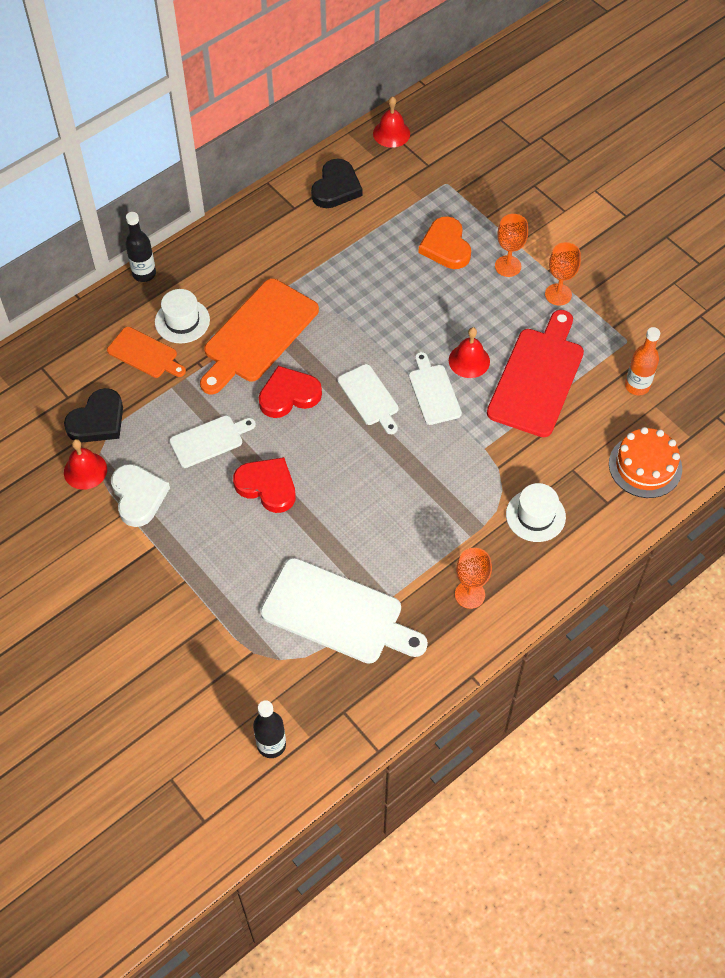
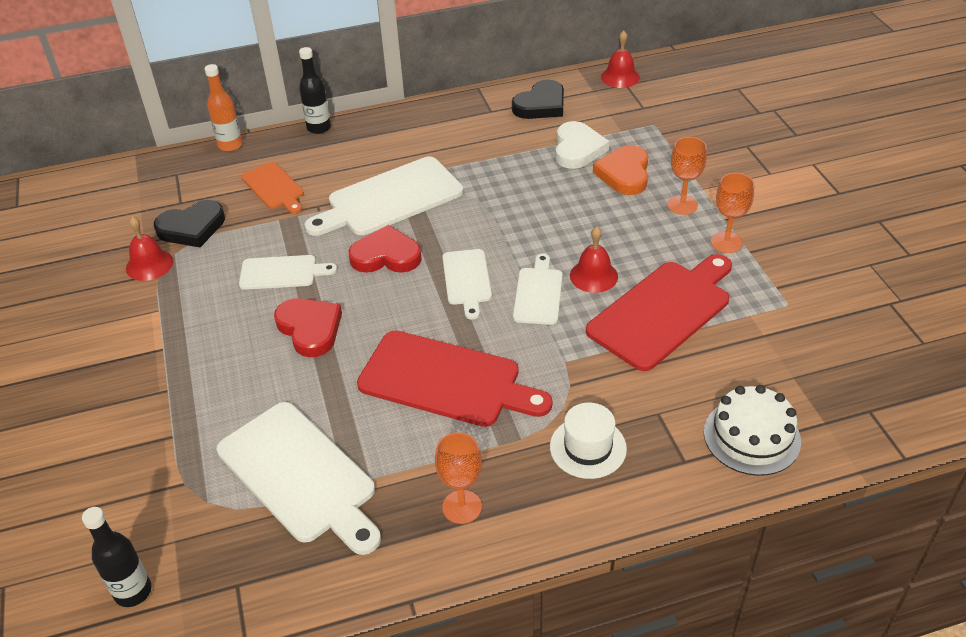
camera: 25 degrees right, 15 degrees down
white heart [111,464,170,527] -> white heart moved to [555,121,610,169]
white hat [155,289,210,344] -> none
orange cutting board [200,279,319,394] -> white cutting board [305,157,463,236]
orange cake [609,427,682,498] -> white cake [704,385,801,476]
orange bottle [625,327,660,395] -> orange bottle moved to [205,64,243,152]
none -> red cutting board [357,330,552,427]

